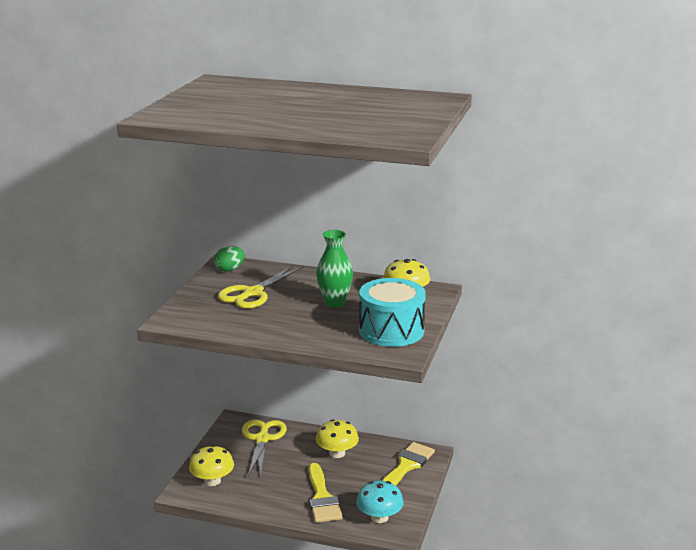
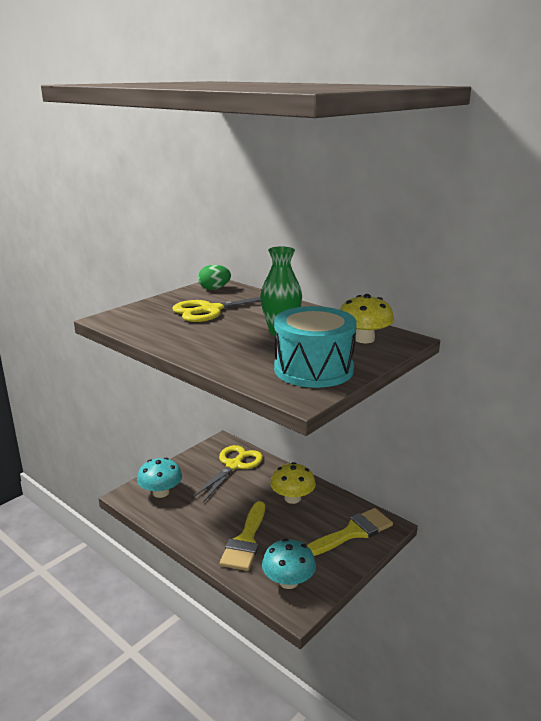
camera: 25 degrees right, 0 degrees up
yellow mushroom [189,445,234,486] -> turquoise mushroom [137,458,182,498]

